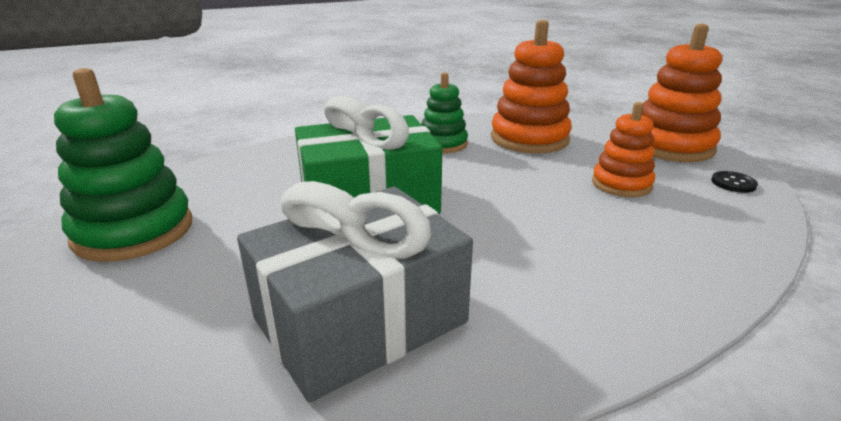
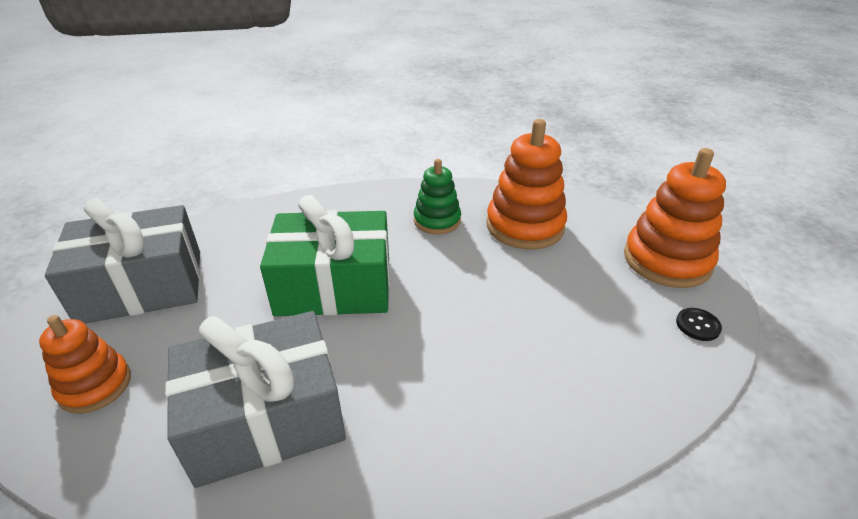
camera: 15 degrees right, 10 degrees up
green stacking toy [54,68,192,262] -> grey gift [45,198,200,324]
orange stacking toy [592,102,655,197] -> orange stacking toy moved to [39,315,131,414]

